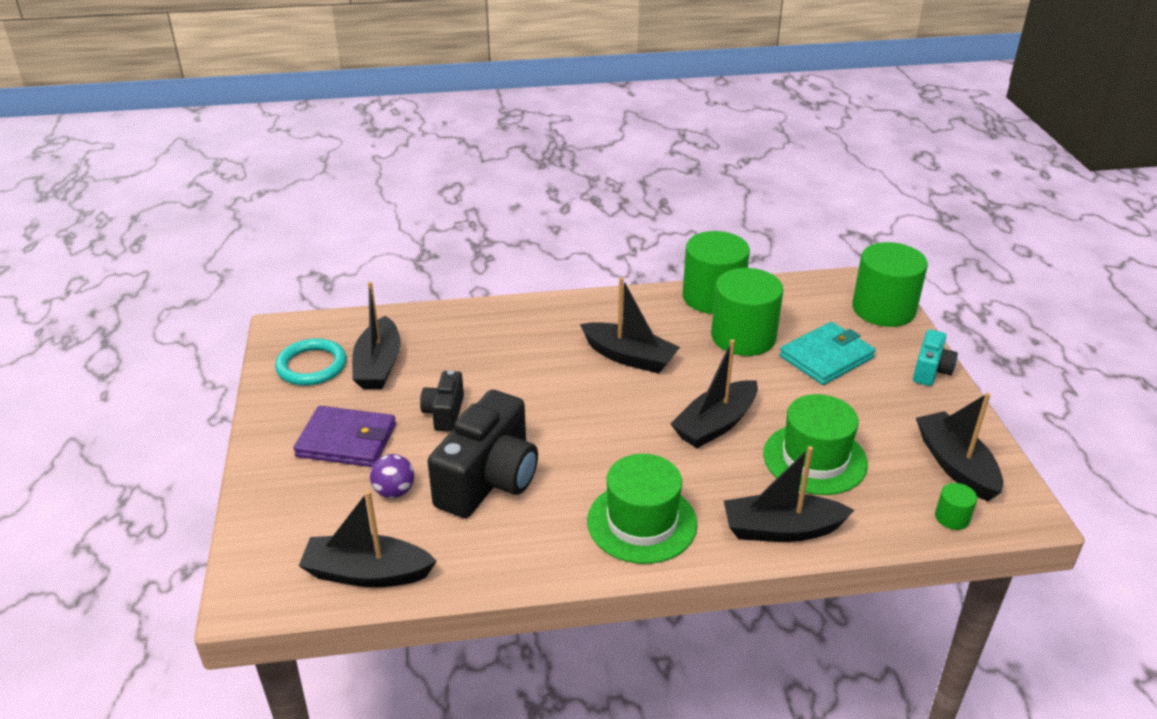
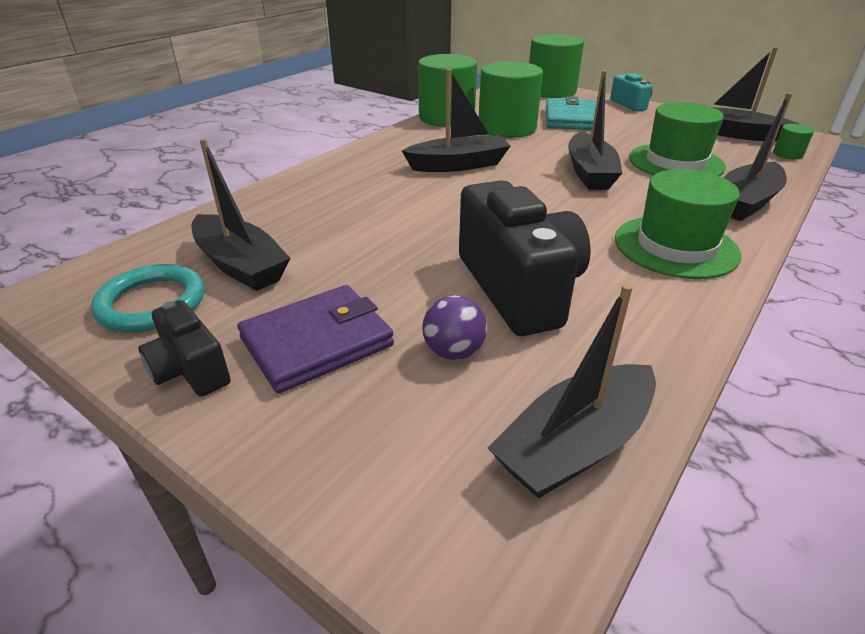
camera: 45 degrees left, 0 degrees up
black camera [420,370,464,432] -> black camera moved to [138,300,231,397]

